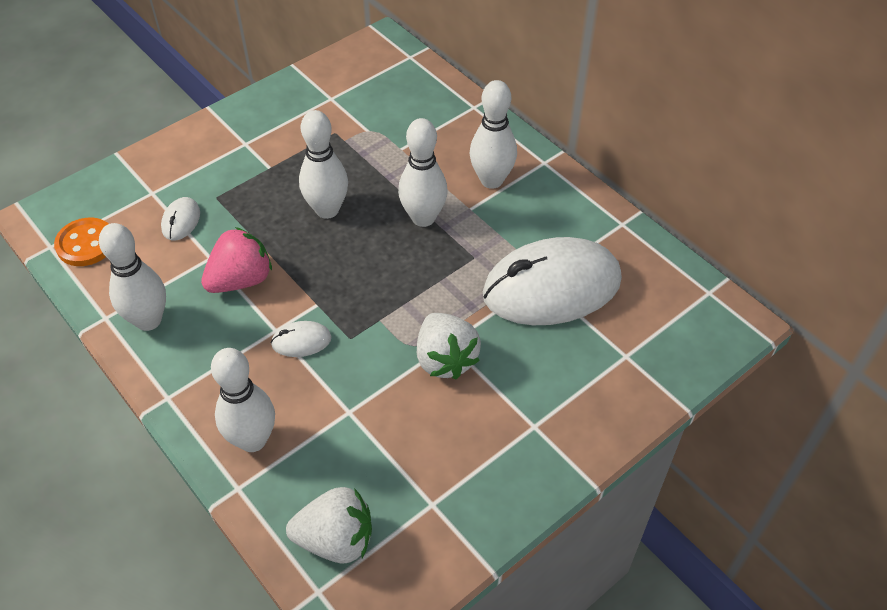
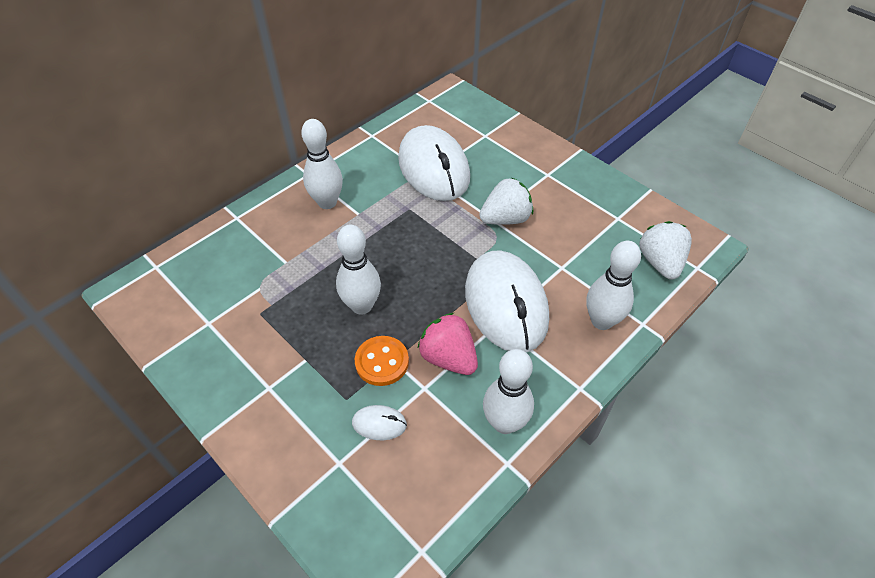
camera: 95 degrees left, 0 degrees up
orange button [54,217,108,266] -> orange button moved to [355,336,409,386]
white mouse [271,321,331,357] -> white mouse [465,250,549,352], size x2.49
white bowling pin [398,118,448,227] -> none

